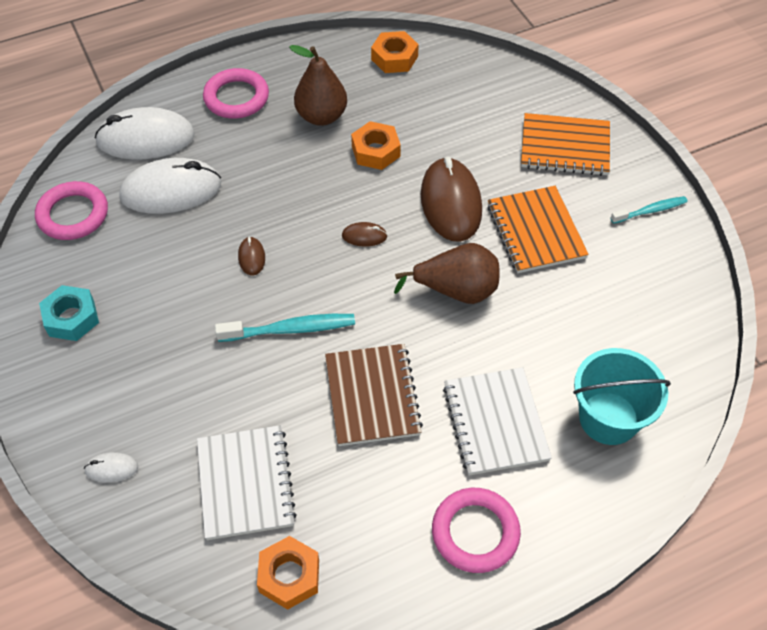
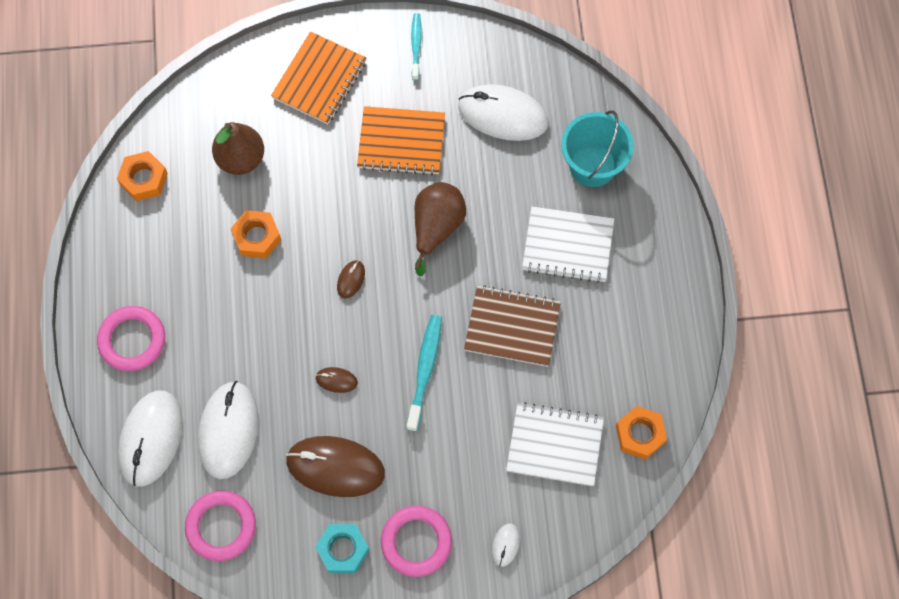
camera: 70 degrees left, 15 degrees up
brown pear [289,45,347,126] -> brown pear moved to [212,122,264,175]
brown mouse [421,157,482,242] -> brown mouse moved to [286,436,385,497]
pink ring [432,488,521,573] -> pink ring moved to [381,506,452,577]
none -> white mouse [458,84,548,141]

